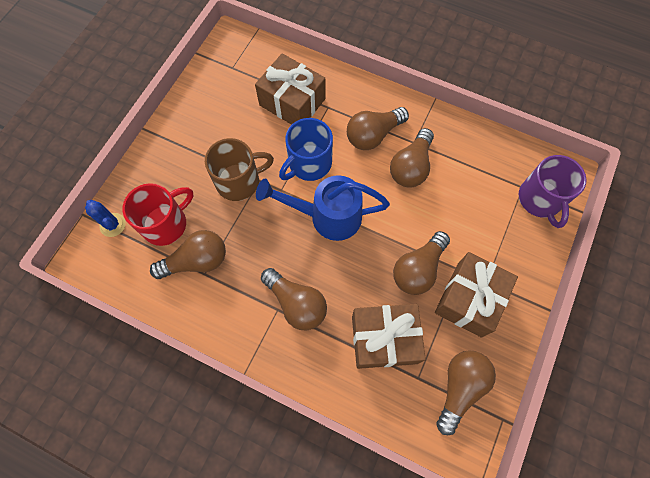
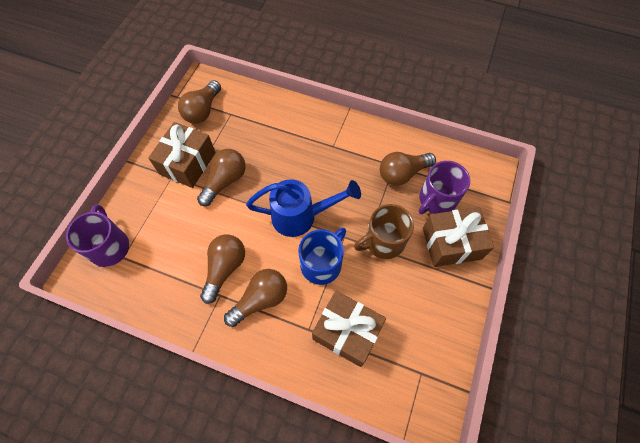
camera: 175 degrees right, 5 degrees down
blue cactus [85,200,126,237] -> none
red mug [123,183,193,246] -> purple mug [418,161,470,214]
brown light bulb [261,268,327,331] -> none
brown gift [352,304,426,369] -> brown gift moved to [423,207,494,267]

